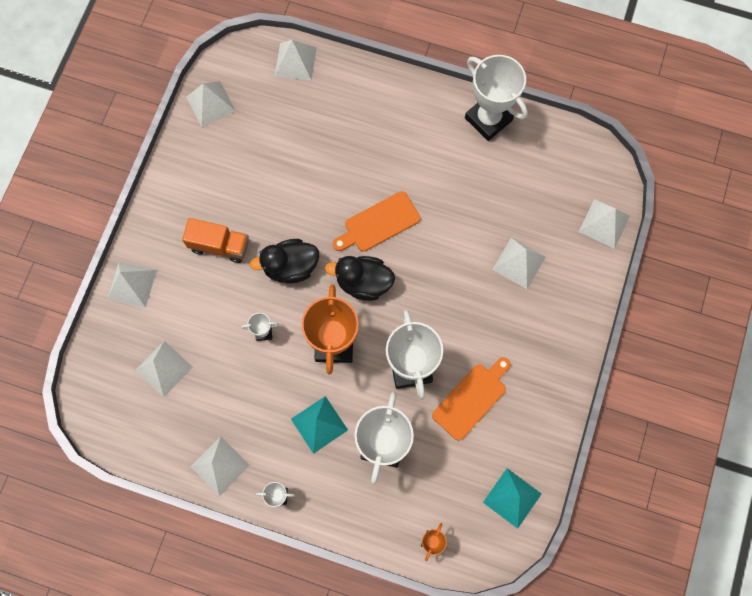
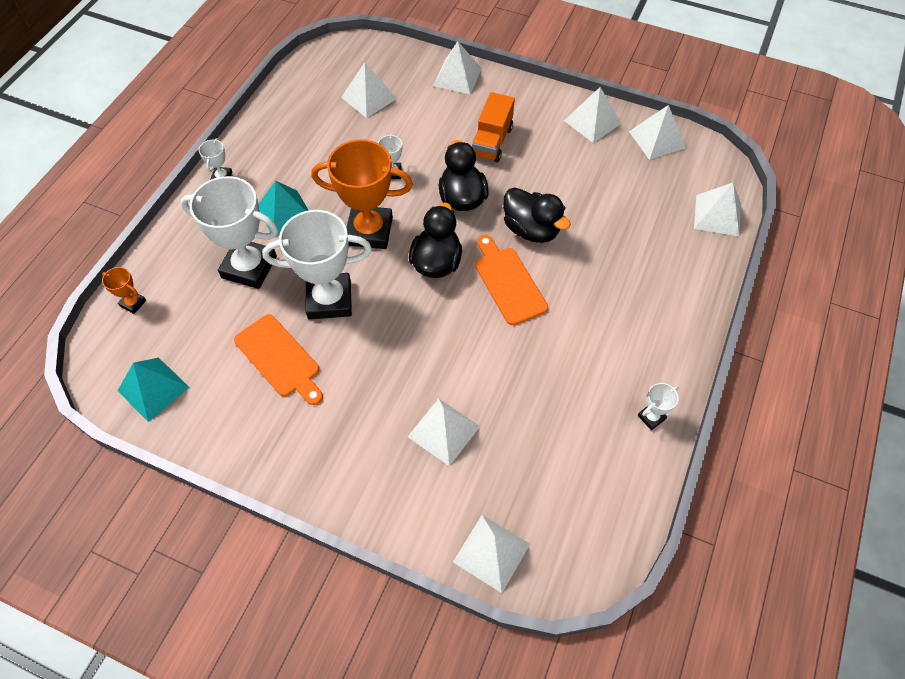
camera: 95 degrees right, 15 degrees down
white pyramid [190,436,250,496] -> white pyramid moved to [564,87,622,143]
white trophy [465,55,528,141] -> white trophy [637,383,679,430], size x0.43
none -> black duck [503,188,571,243]

